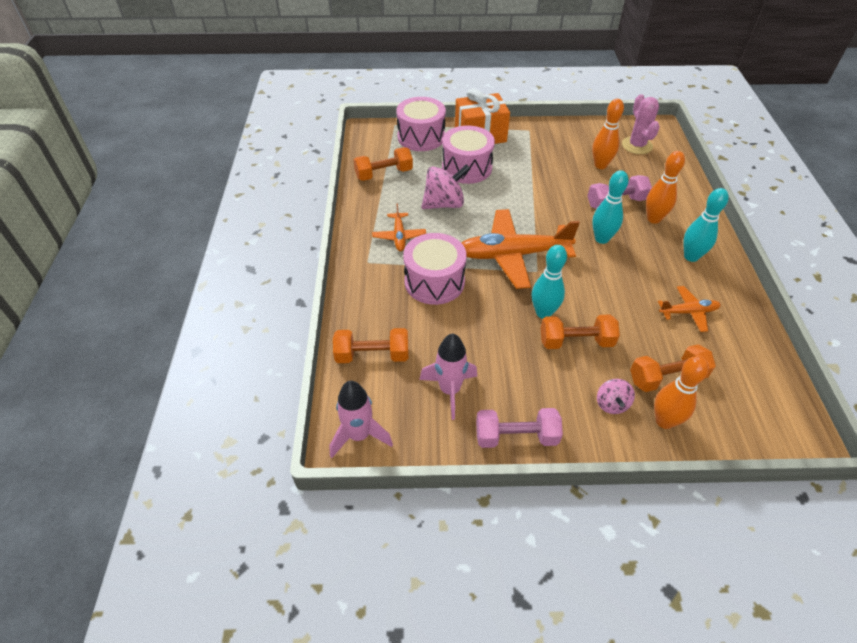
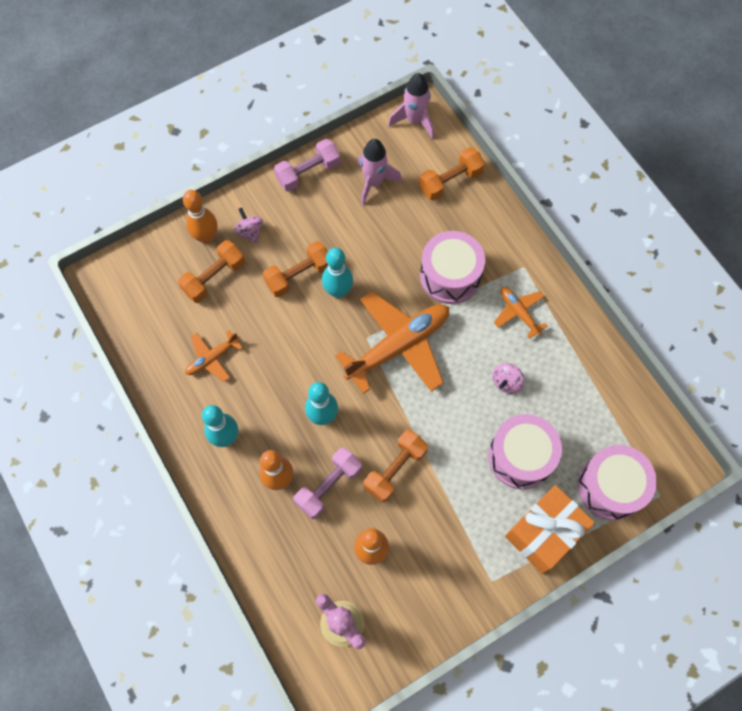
camera: 150 degrees right, 20 degrees up
orange dumbbell [354,147,413,181] -> orange dumbbell moved to [363,430,428,503]
pink spinning top [421,164,470,209] -> pink spinning top [493,363,524,394], size x0.56

